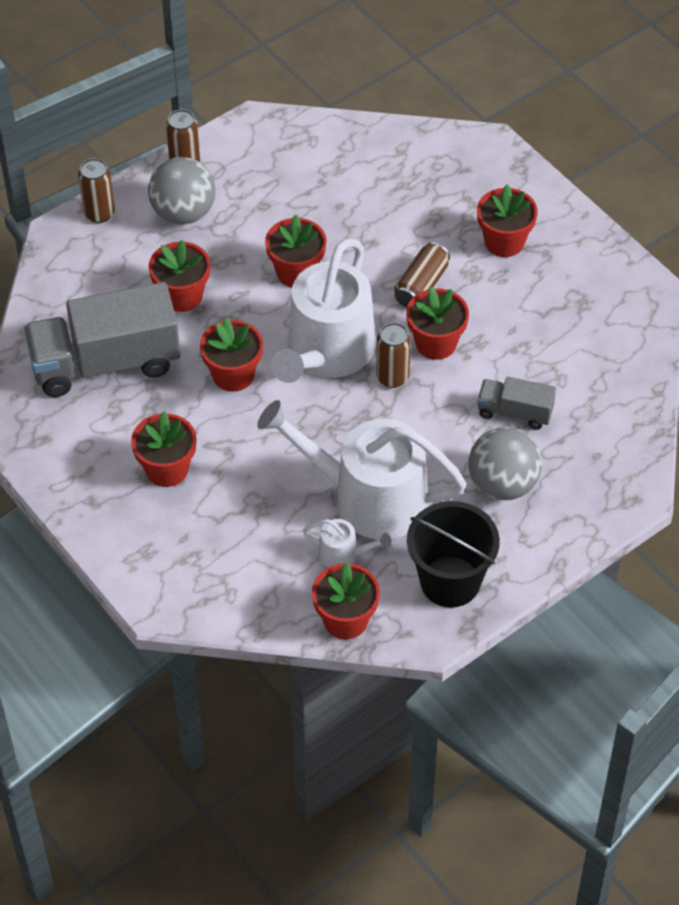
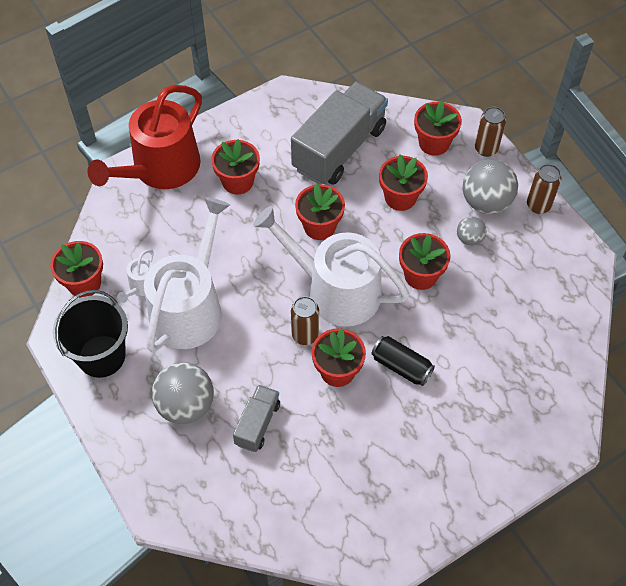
camera: 95 degrees right, 5 degrees up
grey truck [24,282,180,397] -> grey truck turned 45 degrees clockwise [291,82,388,185]
brown can [394,242,450,308] -> black can [371,336,435,386]
red flower pot [477,184,538,257] -> red flower pot moved to [414,101,462,156]
none -> red watering can [88,85,202,189]
none -> grey ball [457,216,486,246]

